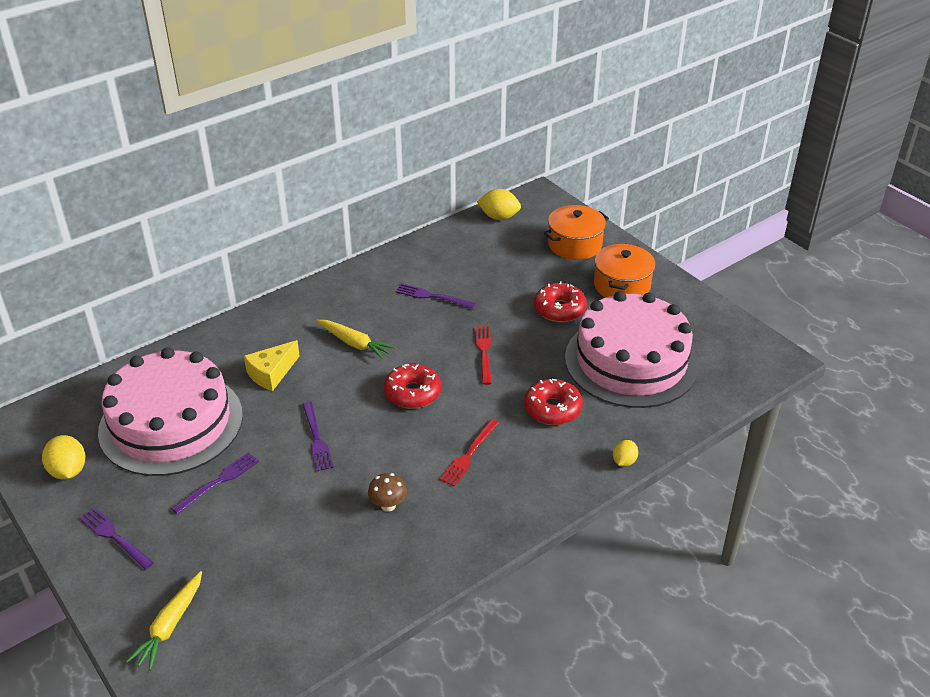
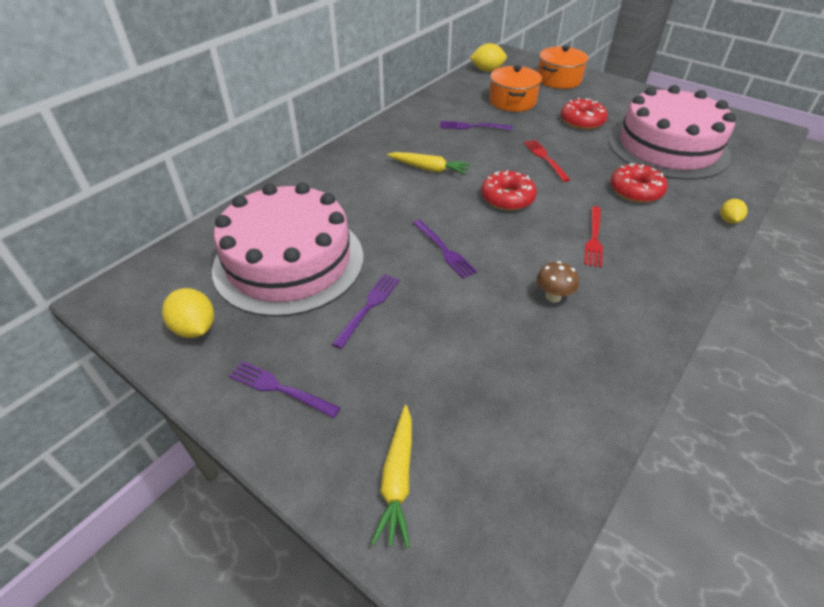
camera: 15 degrees left, 5 degrees up
yellow cheese [244,340,300,391] -> none
orange pot [594,243,656,298] -> orange pot moved to [489,66,542,112]

